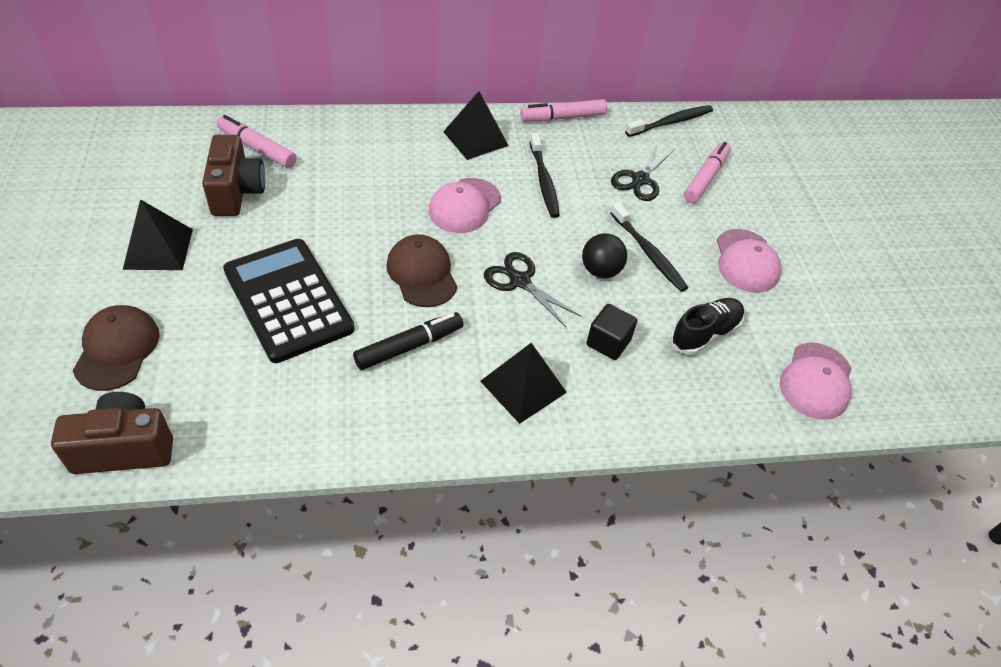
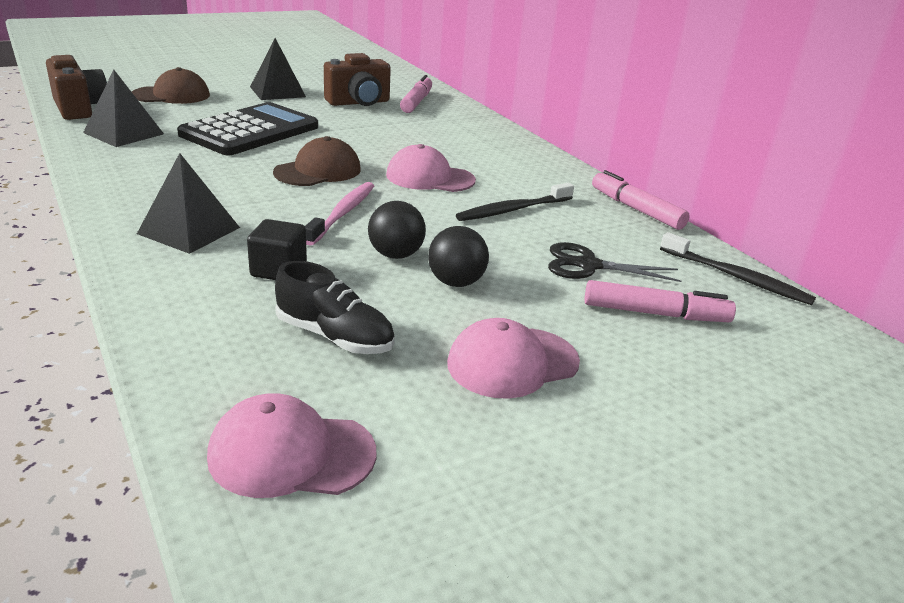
camera: 70 degrees right, 20 degrees down
black marker [353,312,463,370] -> none
black pyramid [443,91,509,160] -> black pyramid moved to [83,69,164,147]
black scissors [484,252,581,327] -> pink toothbrush [305,182,374,246]
black toothbrush [610,202,688,292] -> black ball [428,226,489,287]

